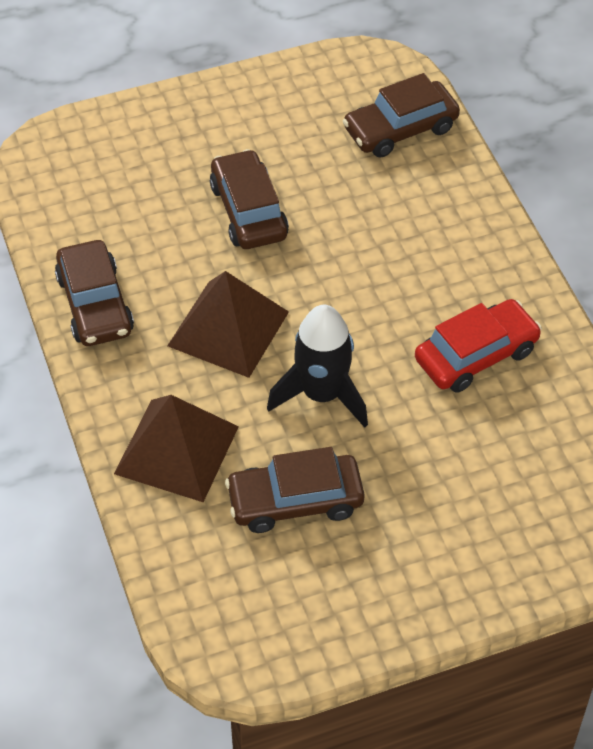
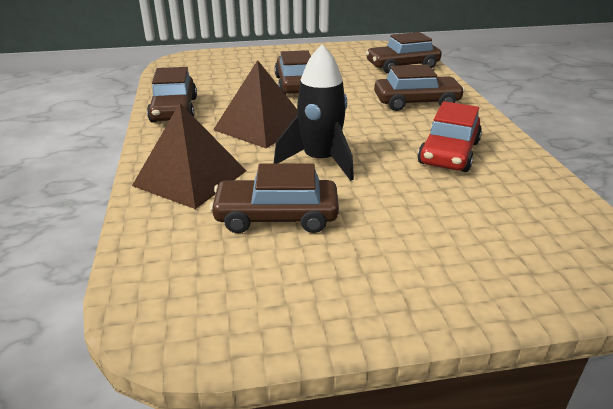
camera: 10 degrees right, 20 degrees down
red car [415,299,542,393] -> red car turned 135 degrees clockwise [418,101,482,172]
none -> brown car [374,64,465,111]

